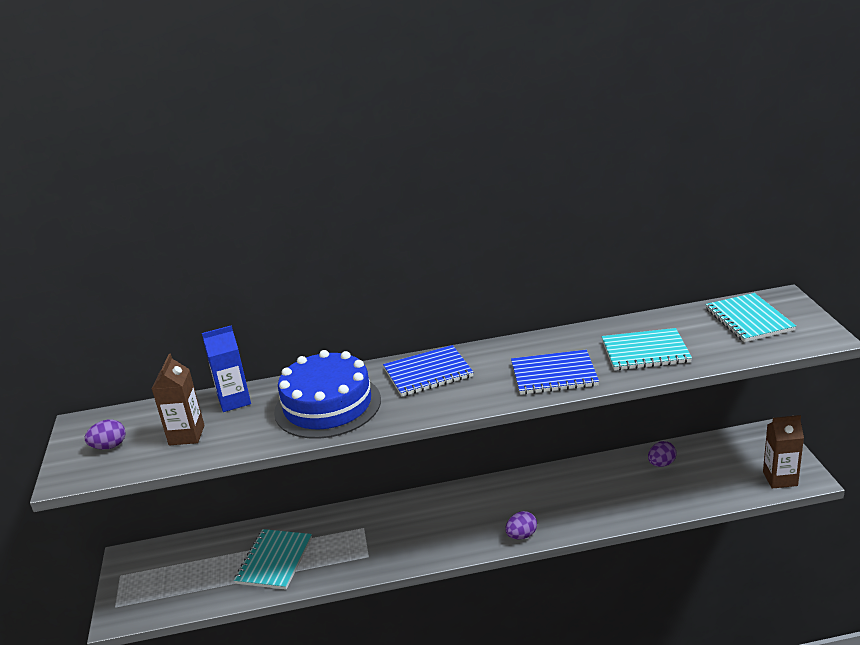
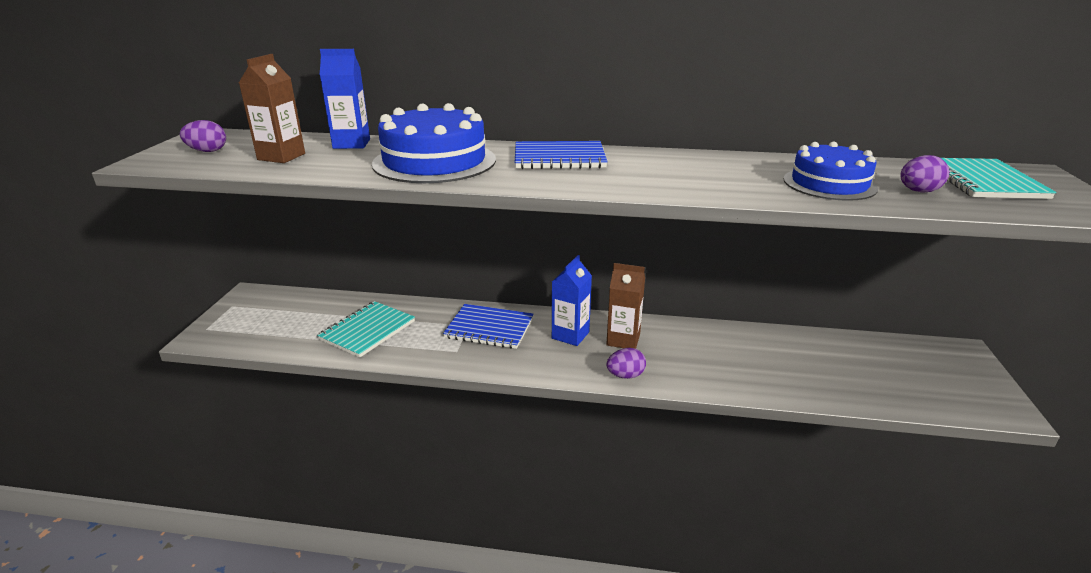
camera: 15 degrees right, 0 degrees up
blue notebook [511,350,599,395] -> blue notebook moved to [443,304,533,349]
turquoise notebook [602,328,692,370] -> blue cake [784,141,878,201]
purple egg [648,441,677,467] -> purple egg moved to [900,155,949,193]
brown carton [763,415,804,489] -> brown carton moved to [606,263,645,349]
none -> blue carton [552,255,592,346]

